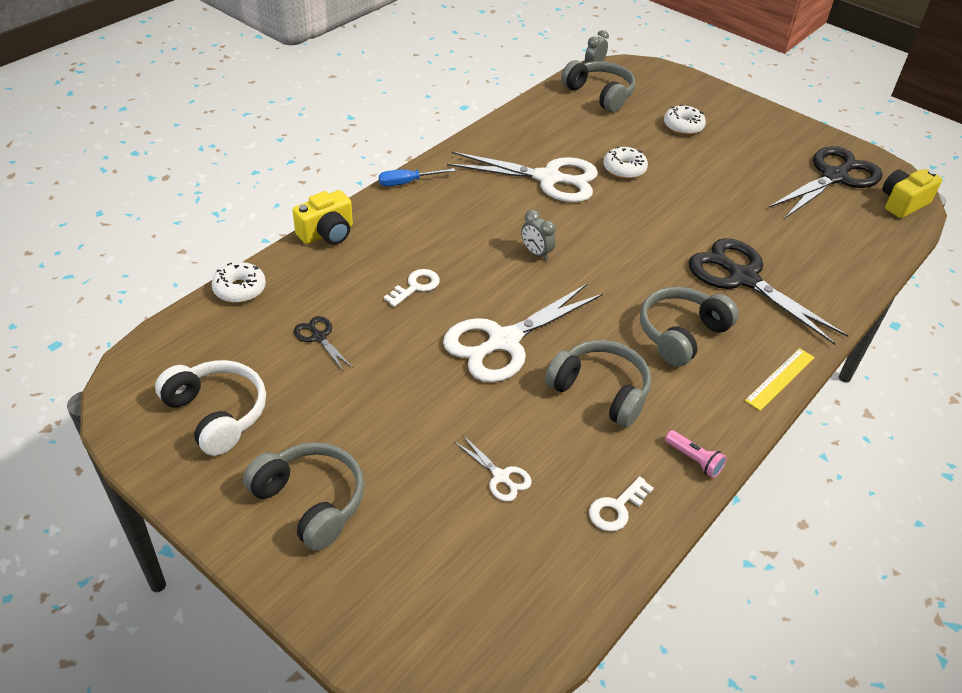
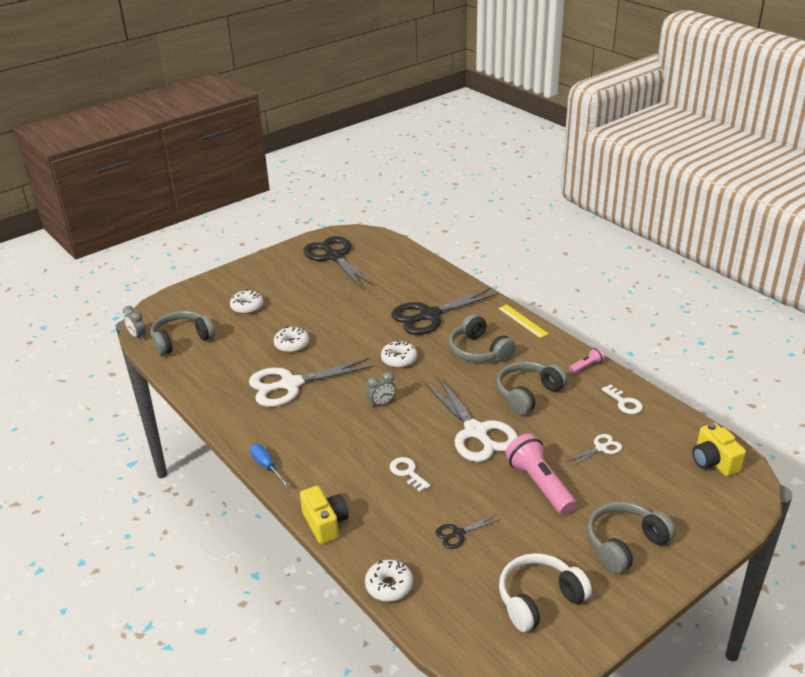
camera: 75 degrees left, 10 degrees down
blue screwdriver [379,168,455,186] -> blue screwdriver turned 150 degrees clockwise [250,444,290,488]
white scissors [447,152,598,203] -> white scissors turned 135 degrees counterclockwise [249,358,374,407]
yellow camera [882,169,942,218] -> yellow camera moved to [692,423,746,476]
none -> white donut [381,341,417,368]
none -> pink flashlight [505,433,577,515]

